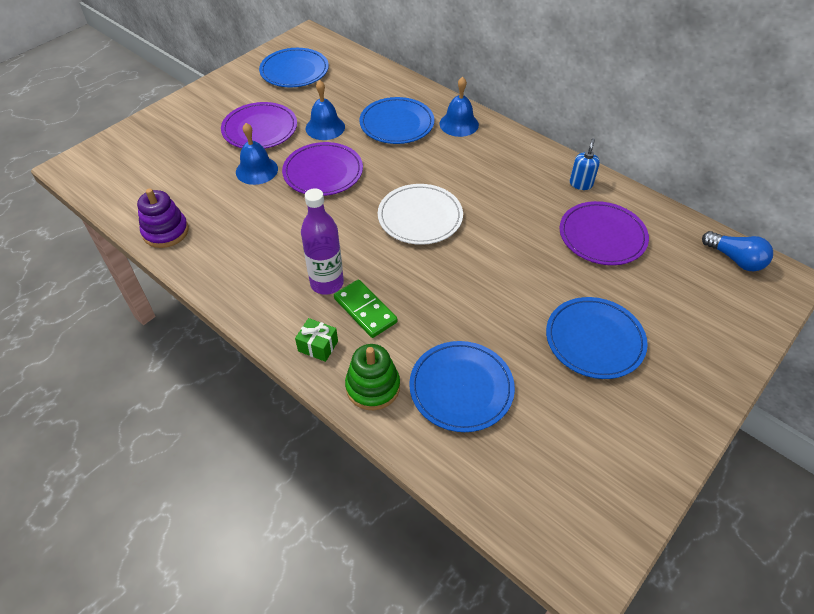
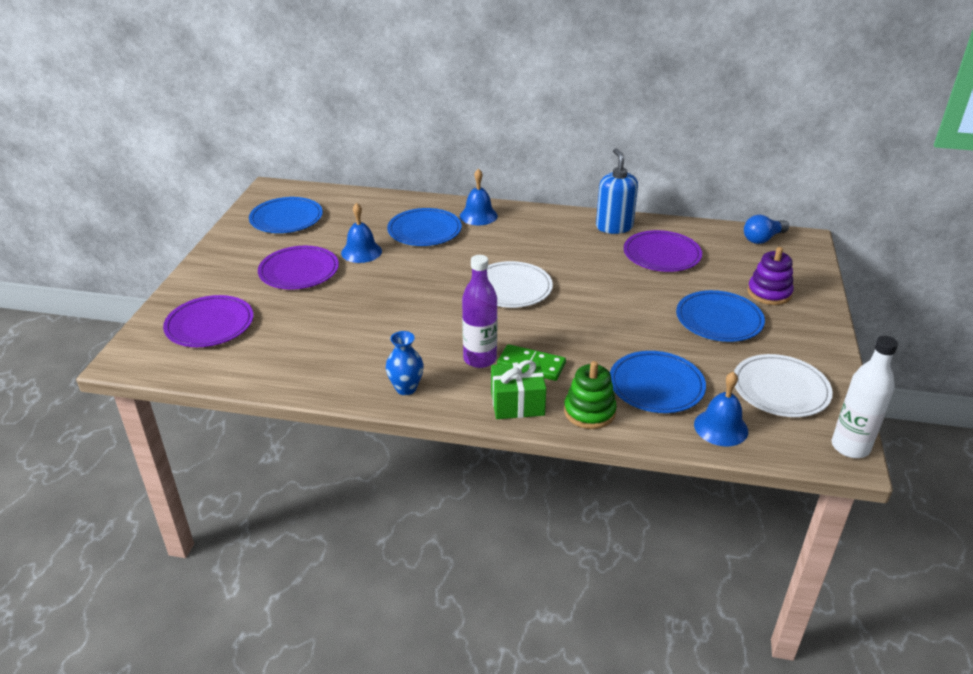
camera: 30 degrees left, 15 degrees down
purple stacking toy [137,188,189,248] -> purple stacking toy moved to [747,247,794,305]
blue bell [236,123,278,185] -> blue bell moved to [694,372,748,446]
purple plate [282,142,363,196] -> purple plate moved to [163,295,253,347]
green gift [295,318,338,362] -> green gift [491,360,546,419], size x1.58
blue soap dispenser [570,138,600,190] -> blue soap dispenser [596,148,638,234], size x1.77
blue light bulb [702,231,773,271] -> blue light bulb turned 135 degrees clockwise [744,215,789,244]
none -> blue vase [386,331,424,395]
none -> white plate [734,354,833,417]
none -> white bottle [832,336,898,458]

